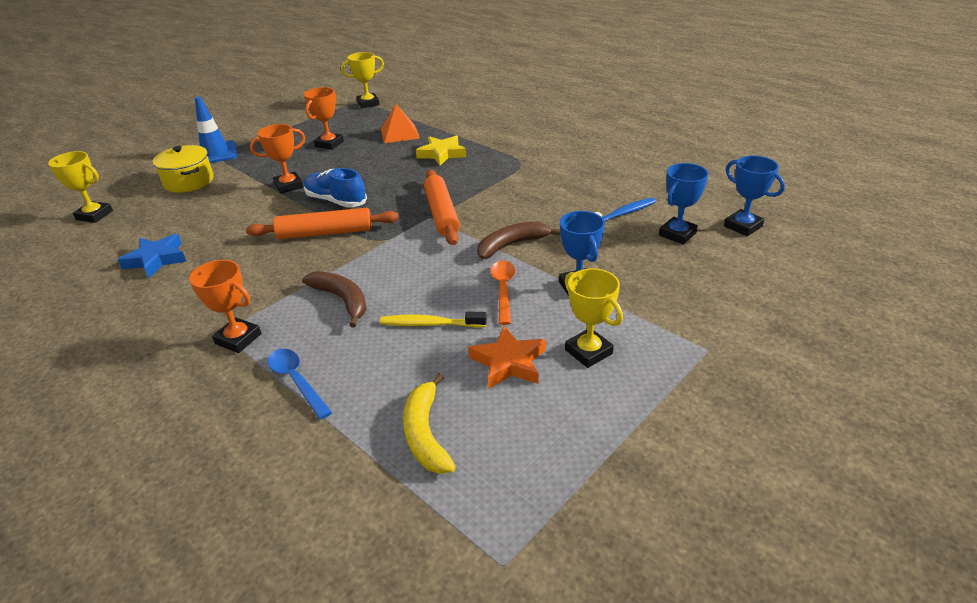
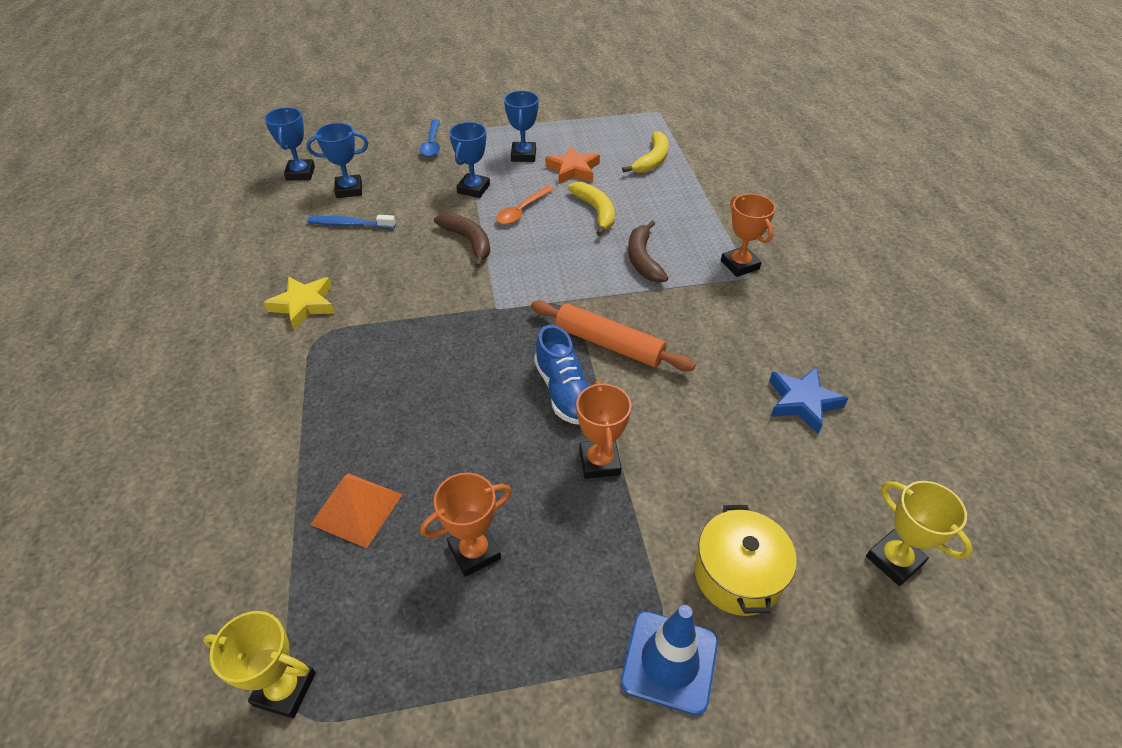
camera: 145 degrees left, 10 degrees up
orange trophy [250,124,305,194] -> orange trophy turned 75 degrees clockwise [576,380,632,479]
blue spoon [268,349,332,420] -> blue spoon moved to [420,119,440,157]
yellow toothbrush [380,312,487,328] -> yellow banana [568,182,615,236]
yellow star [416,136,466,166] -> yellow star moved to [264,276,335,330]
orange rolling pin [424,170,460,245] -> none
brown banana [477,222,560,259] -> brown banana turned 135 degrees counterclockwise [434,213,490,268]
yellow trophy [565,268,623,368] -> blue trophy [504,91,539,162]

